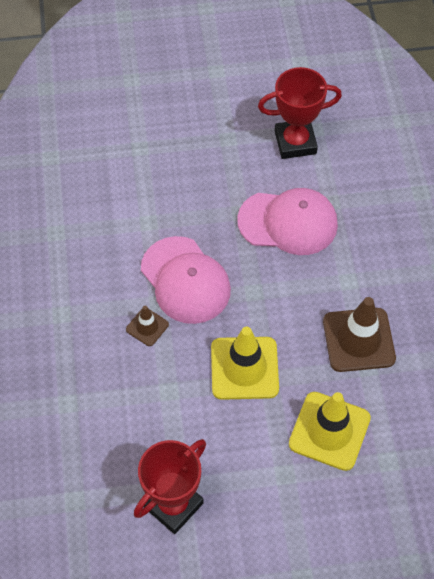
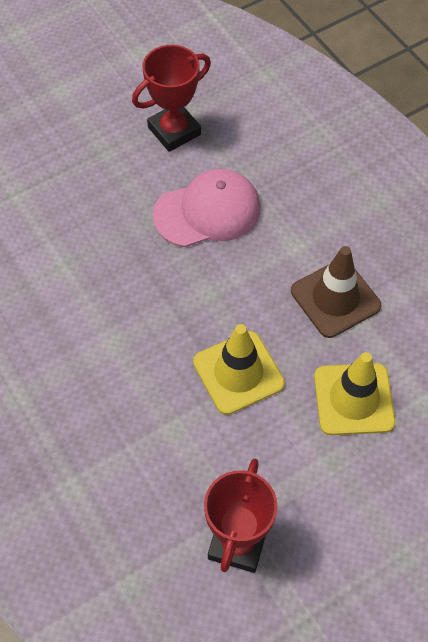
camera: 25 degrees left, 0 degrees up
brown traffic cone [126,305,169,346] -> none
pink cap [141,236,231,324] -> none

